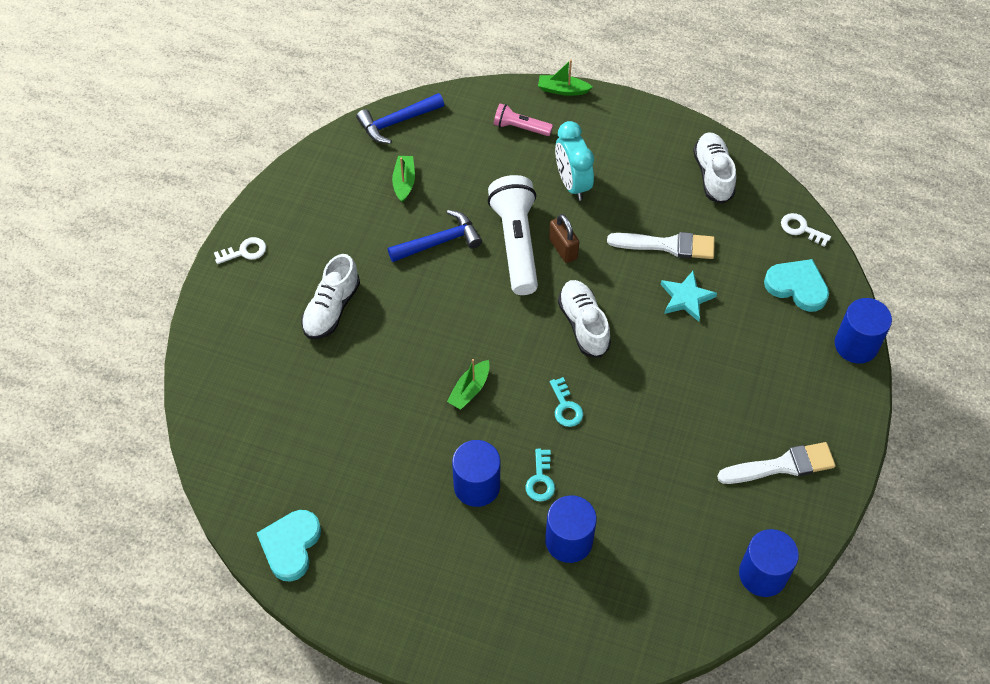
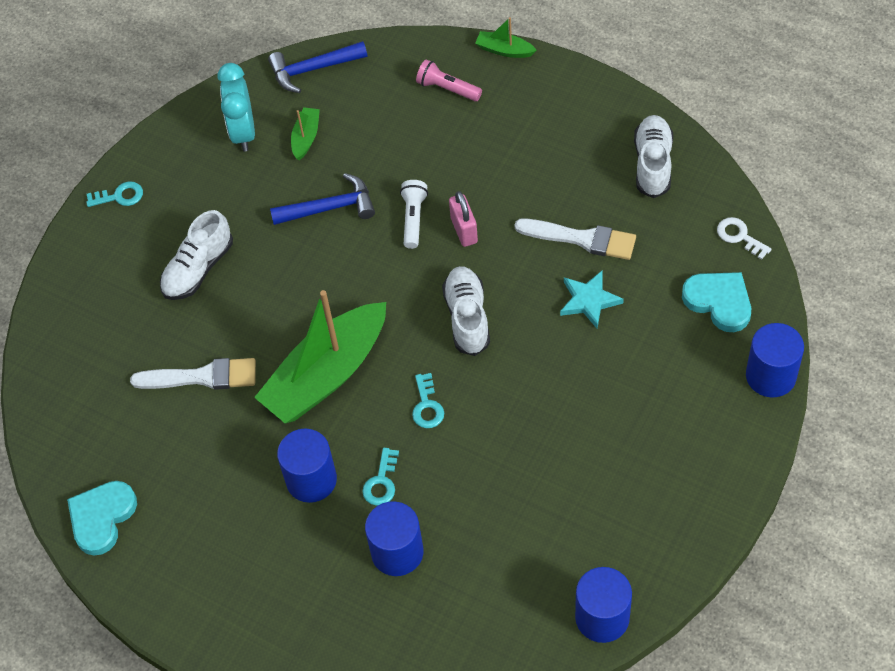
camera: 15 degrees right, 0 degrees up
white key [214,237,266,264] -> turquoise key [86,182,143,207]
green boat [447,359,490,410] -> green boat [254,290,386,423], size x2.37
white flashlight [488,175,538,295] -> white flashlight [400,180,428,249], size x0.52
brown padlock [549,214,579,263] -> pink padlock [449,191,478,247]
turquoise clock [555,121,594,201] -> turquoise clock moved to [218,63,255,152]
white brush [717,442,836,484] -> white brush moved to [130,358,256,390]

